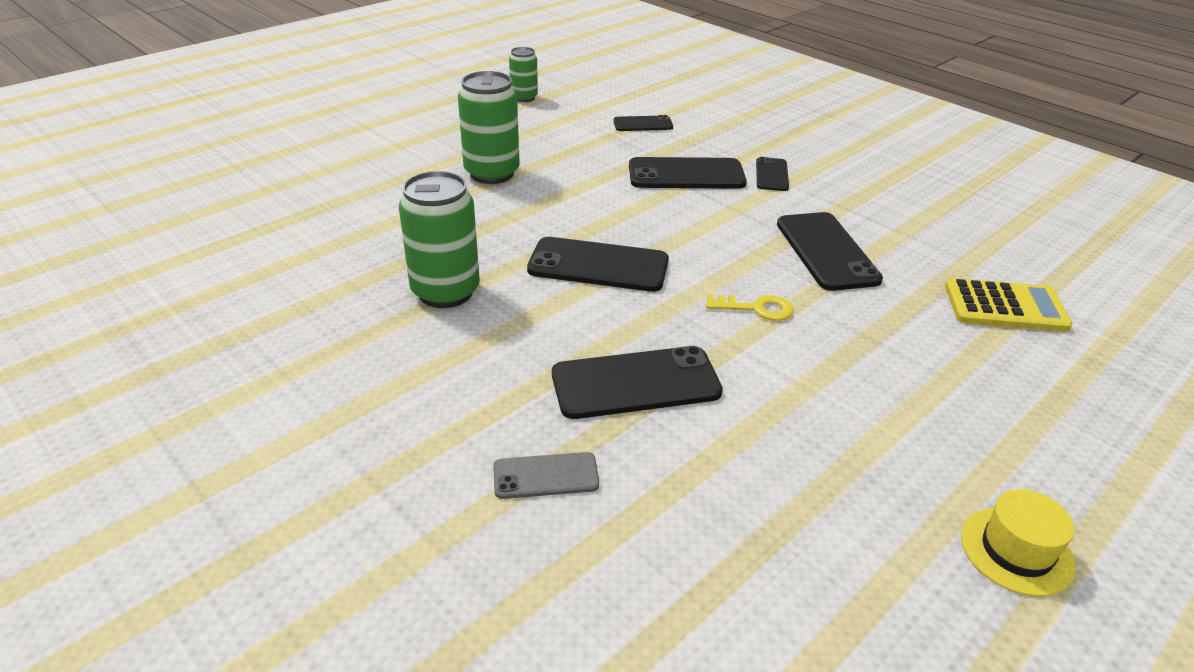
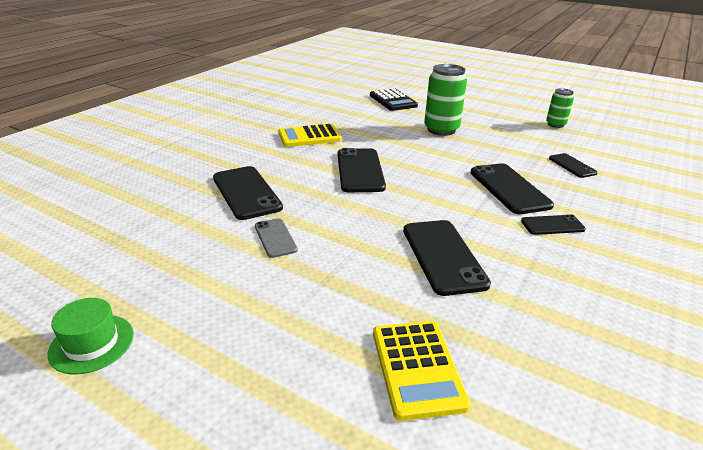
camera: 75 degrees right, 5 degrees down
green can [399,171,480,308] -> yellow calculator [278,124,342,147]
grey phone [493,452,599,499] -> grey phone moved to [255,218,298,258]
yellow key [706,294,793,321] -> none
black phone [777,212,883,291] -> black phone turned 75 degrees counterclockwise [403,220,491,296]
yellow hat [961,489,1076,597] -> green hat [47,298,134,374]
none -> black calculator [370,88,418,111]

